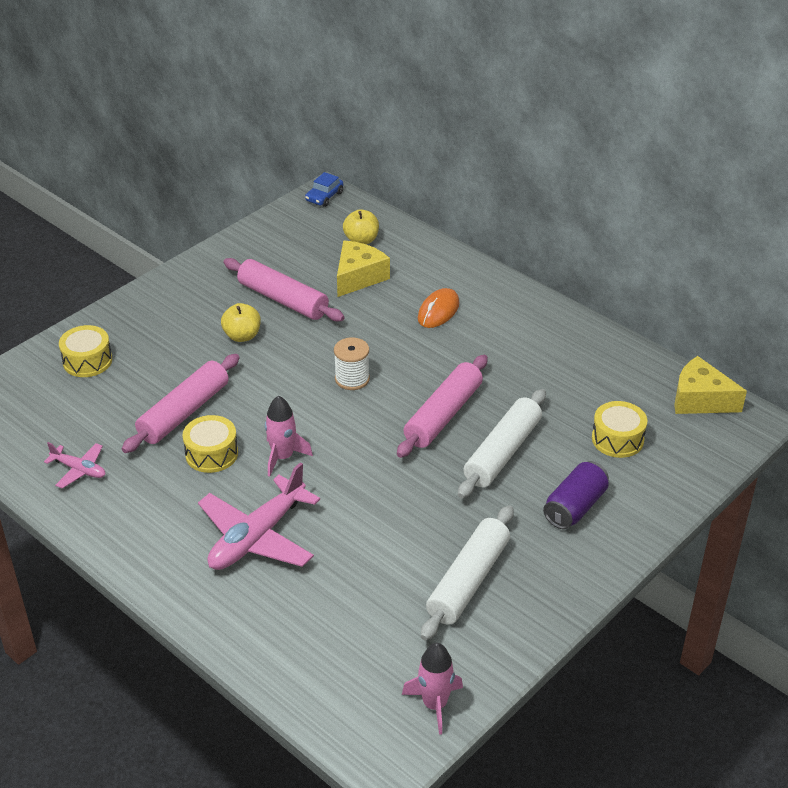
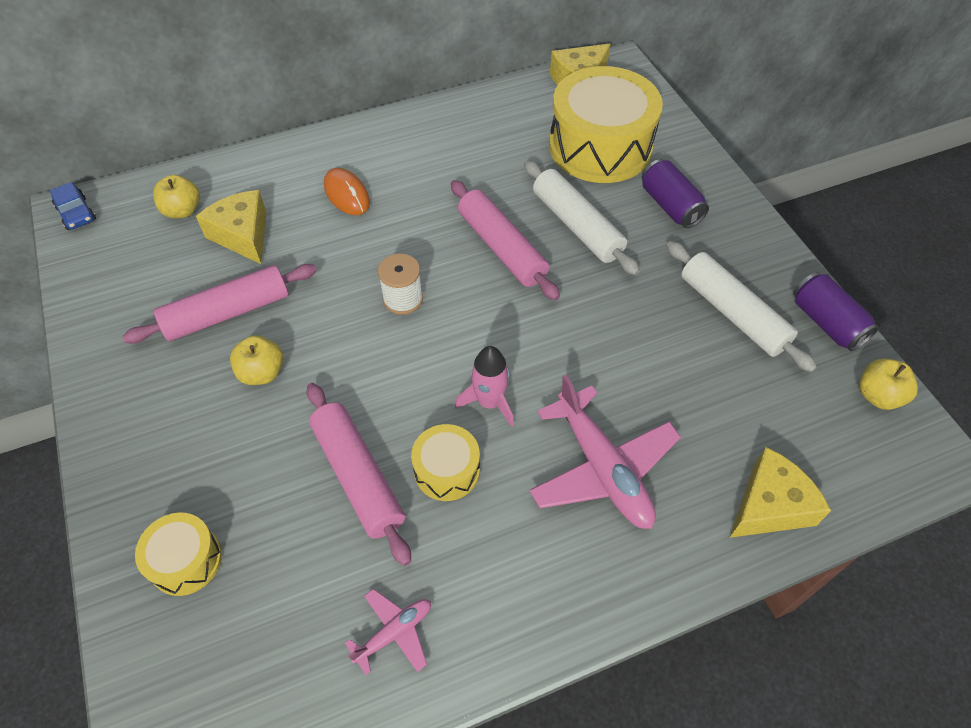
camera: 65 degrees left, 15 degrees up
pink rocket [402,643,463,735] -> yellow apple [859,359,918,410]
yellow drum [592,401,647,458] -> yellow drum [549,66,663,183], size x2.08
none -> yellow cheese [729,447,831,538]
none -> purple can [793,272,879,351]

